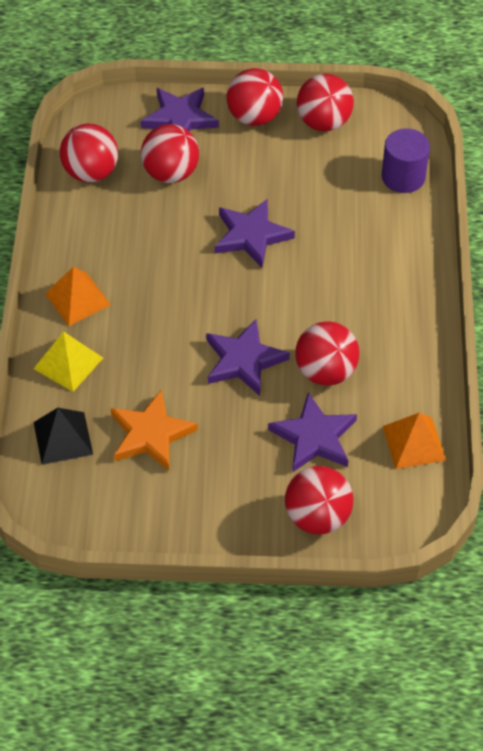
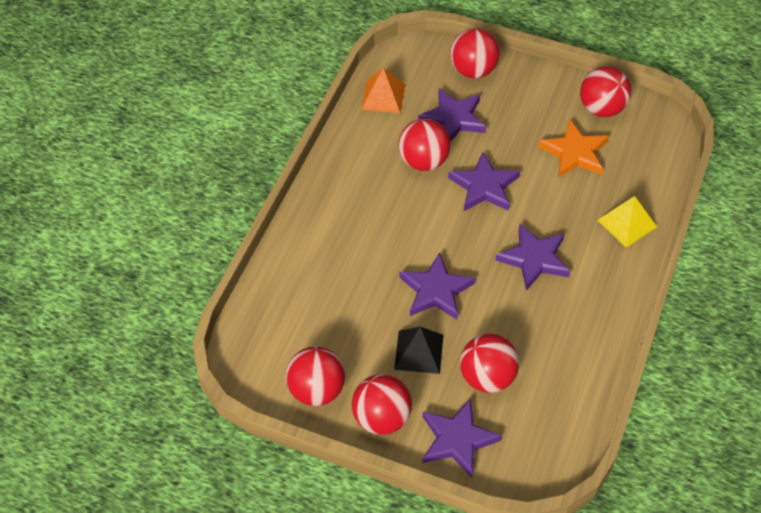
camera: 160 degrees left, 0 degrees up
black pyramid [34,408,93,465] -> black pyramid moved to [394,327,443,374]
orange pyramid [45,267,111,326] -> none
red ball [60,123,118,182] -> red ball moved to [580,67,631,117]
purple cylinder [381,128,430,193] -> none
none -> purple star [495,224,570,291]

